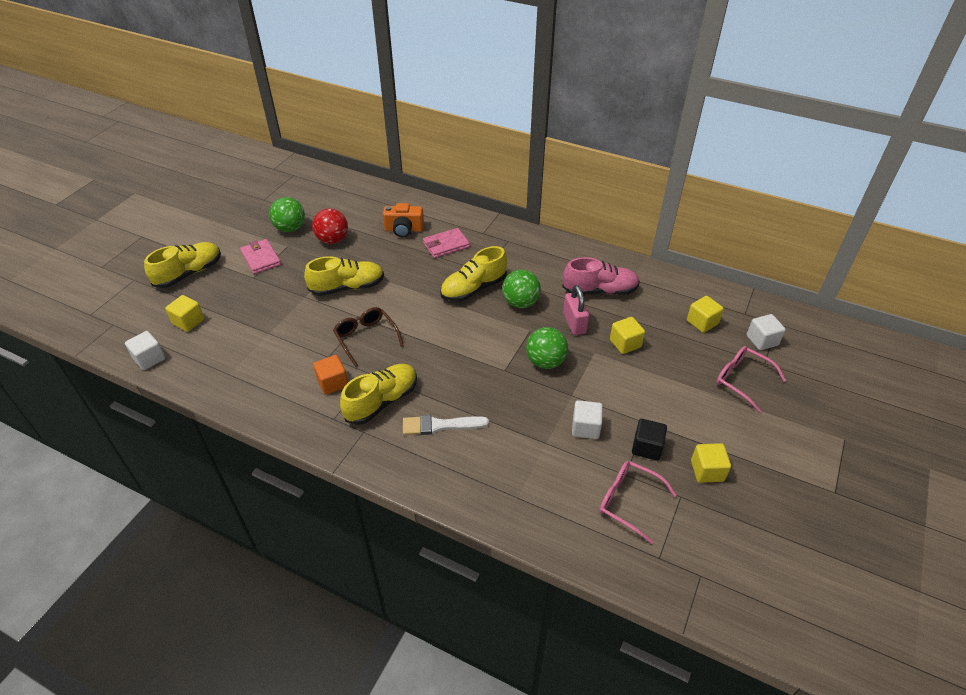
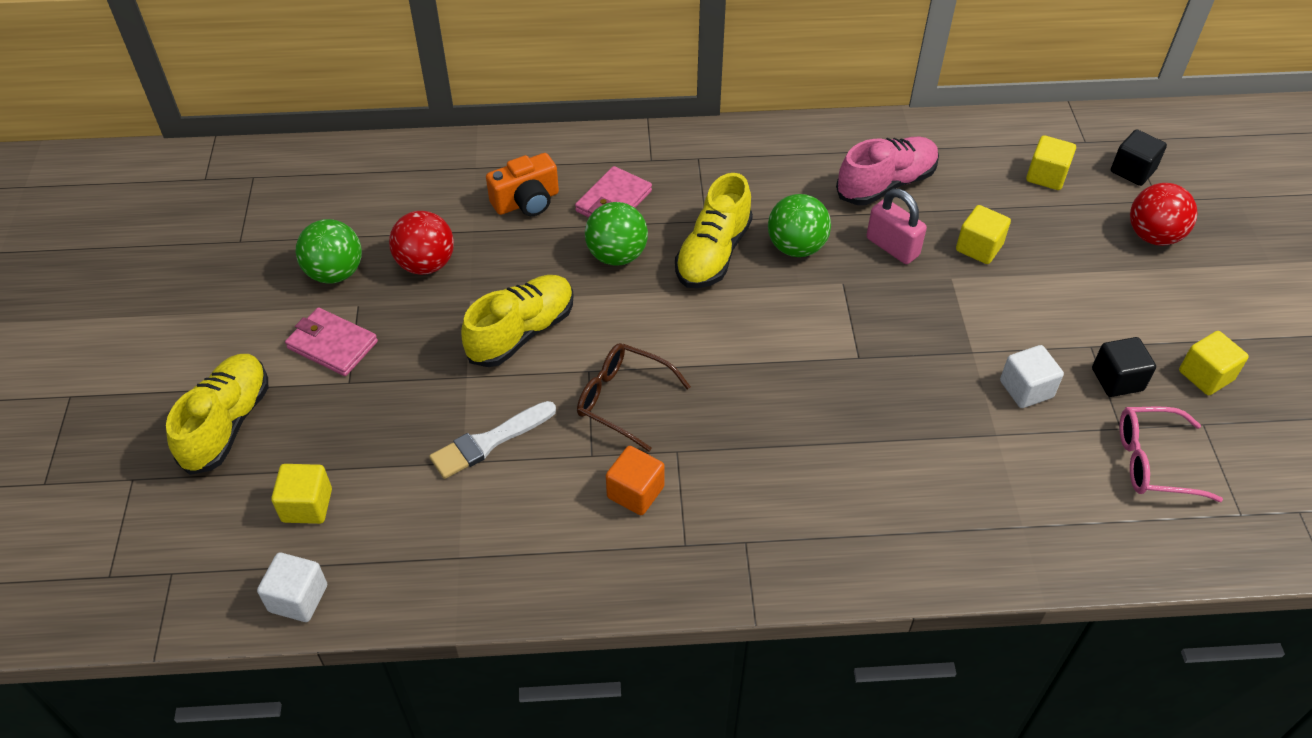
camera: 30 degrees left, 5 degrees up
yellow shoe [340,364,417,425] -> none
white brush [403,415,489,435] -> white brush moved to [429,401,556,479]
green ball [526,327,568,369] -> green ball moved to [585,202,648,265]
pink glasses [716,346,786,413] -> red ball [1130,183,1197,246]
white cube [747,314,786,350] -> black cube [1111,129,1167,186]

